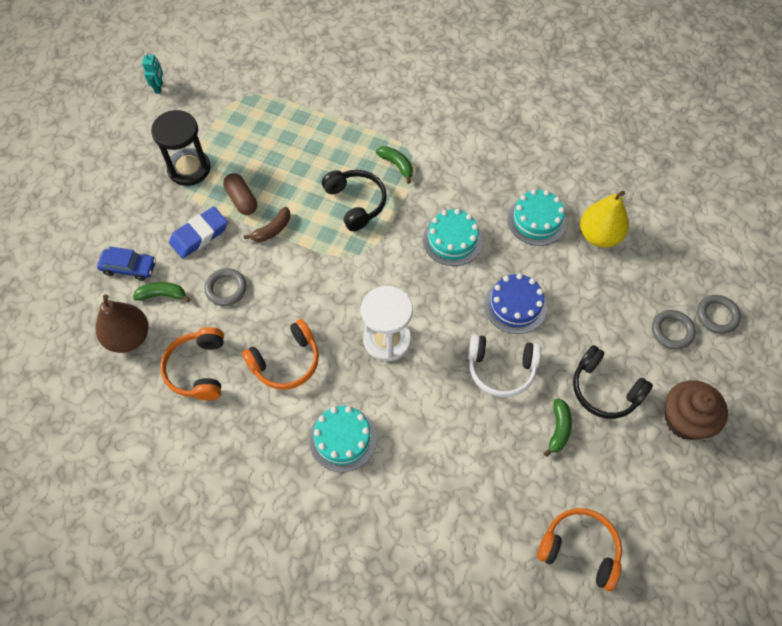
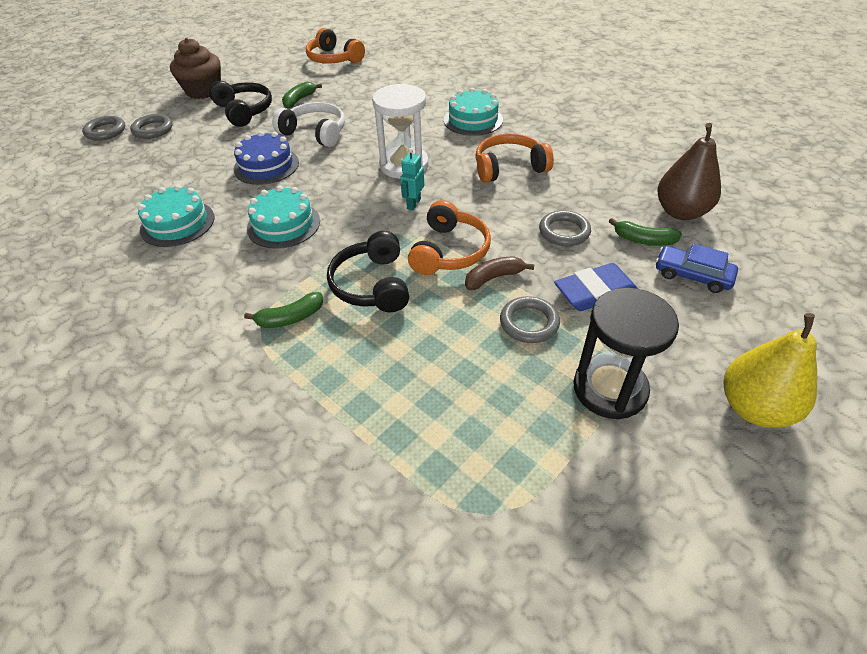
camera: 160 degrees left, 15 degrees down
turquoise robot [142,52,163,94] -> turquoise robot moved to [400,148,424,210]
orange headphones [160,327,224,400] -> orange headphones moved to [408,200,491,275]
brown capsule [223,173,257,215] -> grey ring [500,296,560,343]
green banana [376,146,413,184] -> green banana turned 90 degrees counterclockwise [244,292,323,328]
yellow pear [580,191,629,247] -> yellow pear moved to [724,313,817,428]

